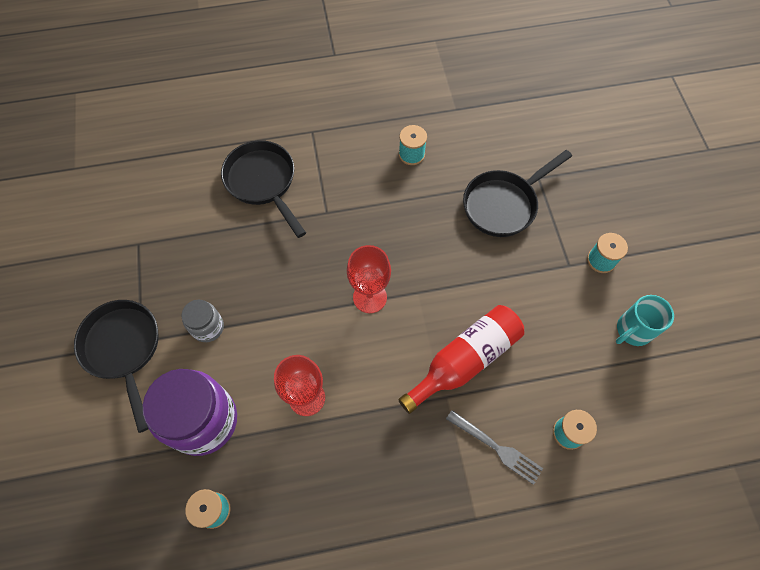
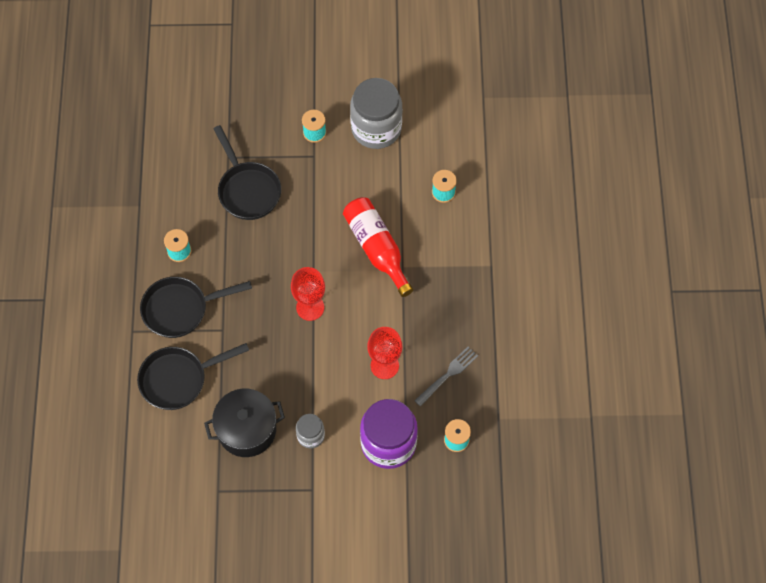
camera: 80 degrees left, 0 degrees up
black pan [74,300,159,433] -> black pan moved to [140,277,252,338]
grey fork [446,410,543,485] -> grey fork moved to [414,347,478,407]
turquoise mug [616,295,674,346] -> grey jar [350,78,402,149]
none -> black pot [204,389,285,457]

